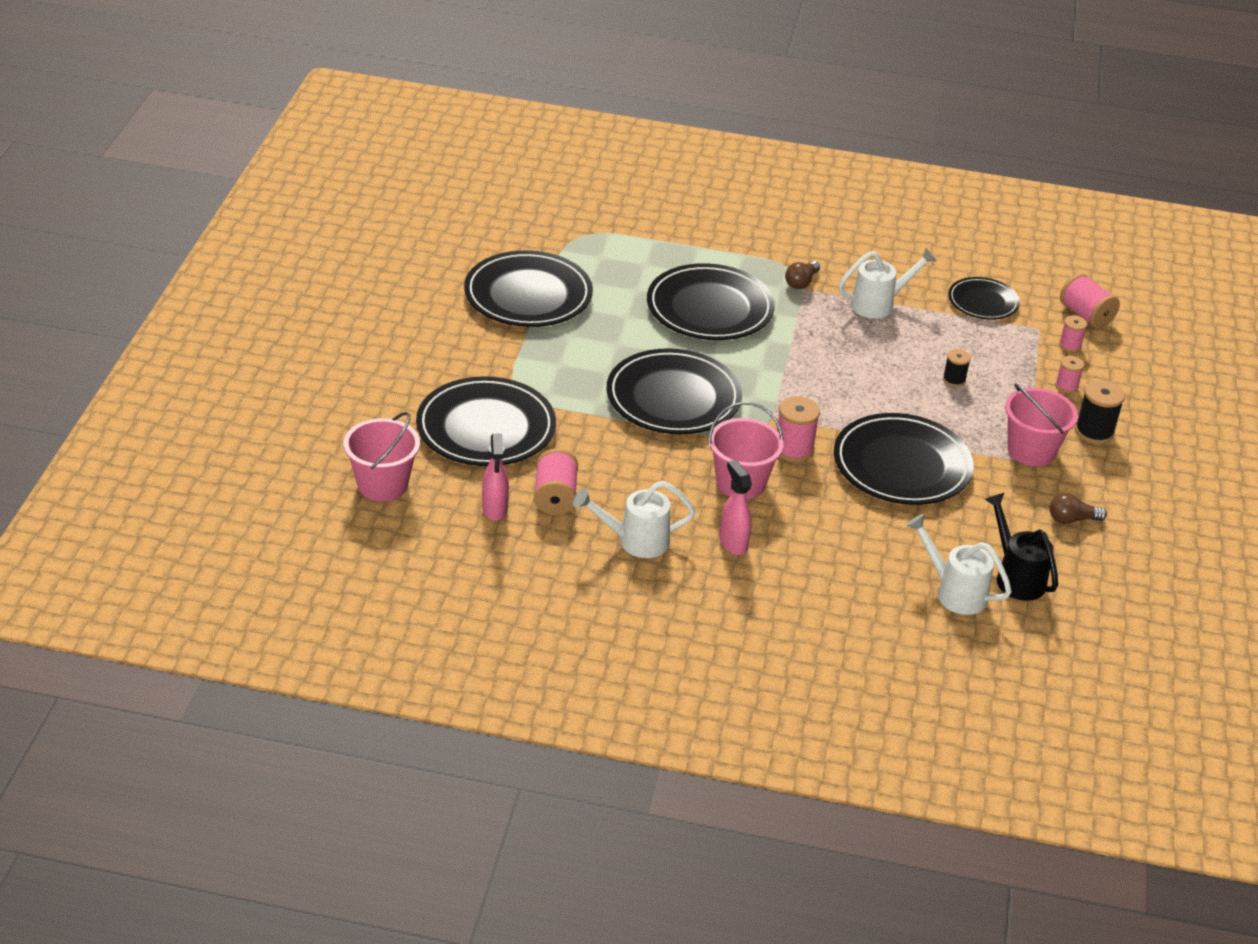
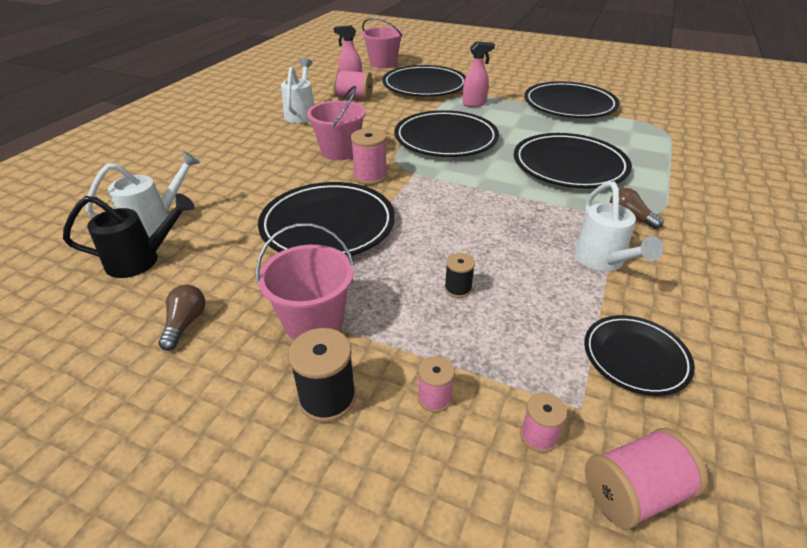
camera: 105 degrees right, 0 degrees up
pink spray bottle [719,460,752,555] -> pink spray bottle moved to [463,41,495,107]

